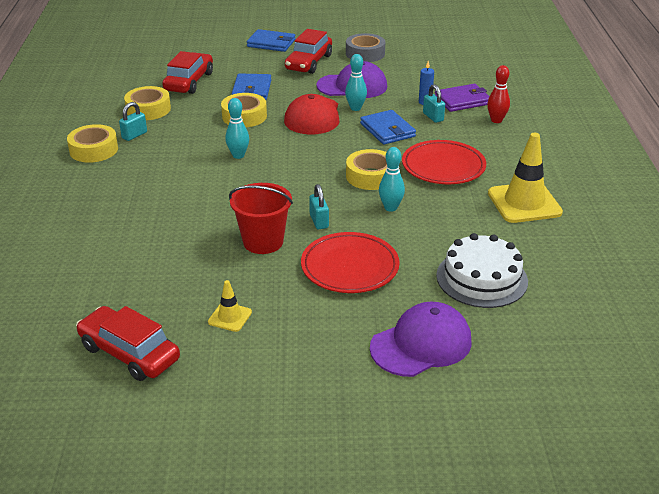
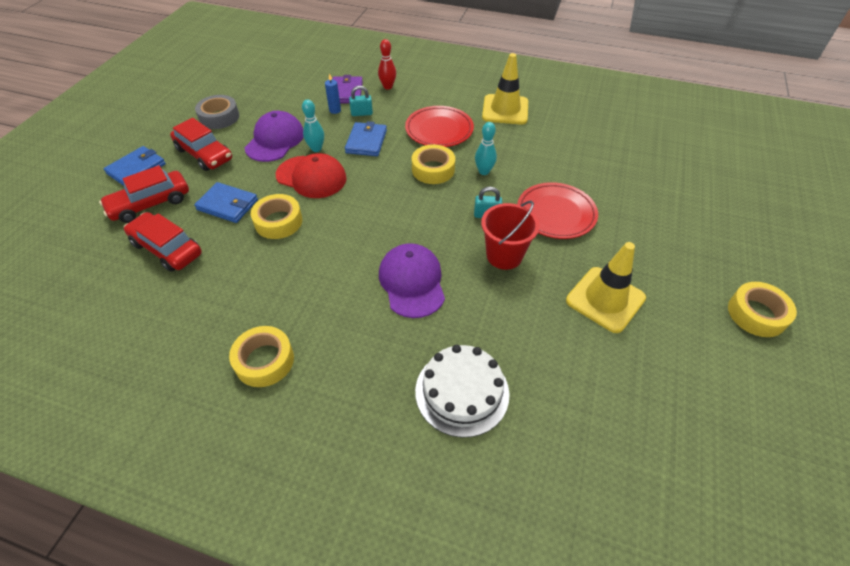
camera: 70 degrees left, 15 degrees up
red car [76,306,180,381] -> red car moved to [99,165,189,223]
turquoise padlock [119,102,147,141] -> none
yellow tape [124,86,171,120] -> yellow tape moved to [728,282,797,337]
yellow traffic cone [208,280,252,332] -> yellow traffic cone [566,242,646,333], size x2.03
turquoise bowling pin [225,98,249,159] -> none
blue wallet [360,110,416,145] -> blue wallet turned 75 degrees counterclockwise [345,121,387,156]
purple cap [370,302,472,377] -> purple cap moved to [379,243,445,318]
white cake [436,233,528,308] -> white cake moved to [415,344,510,438]

